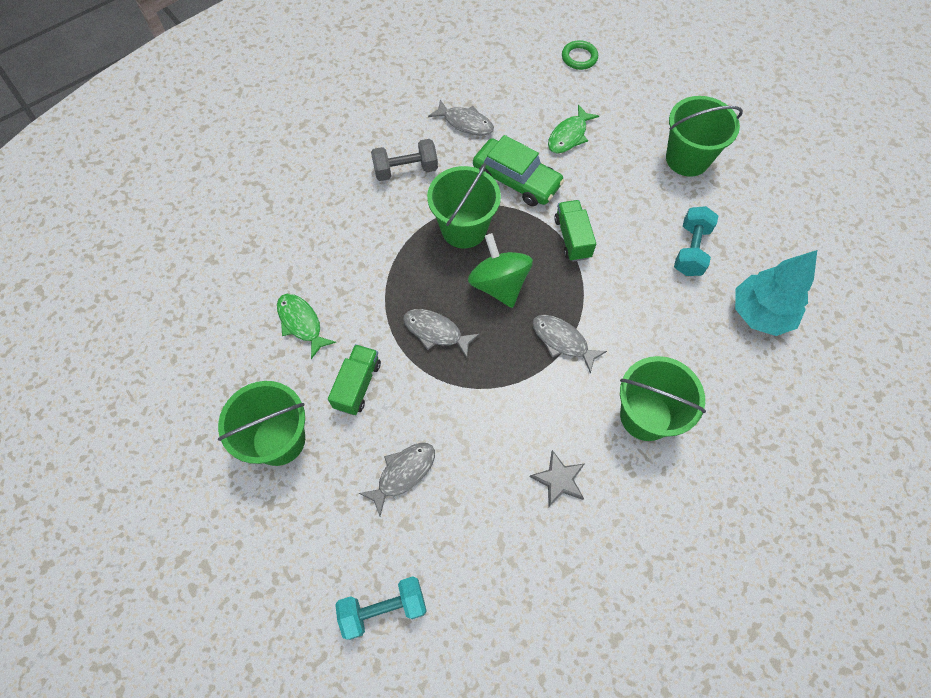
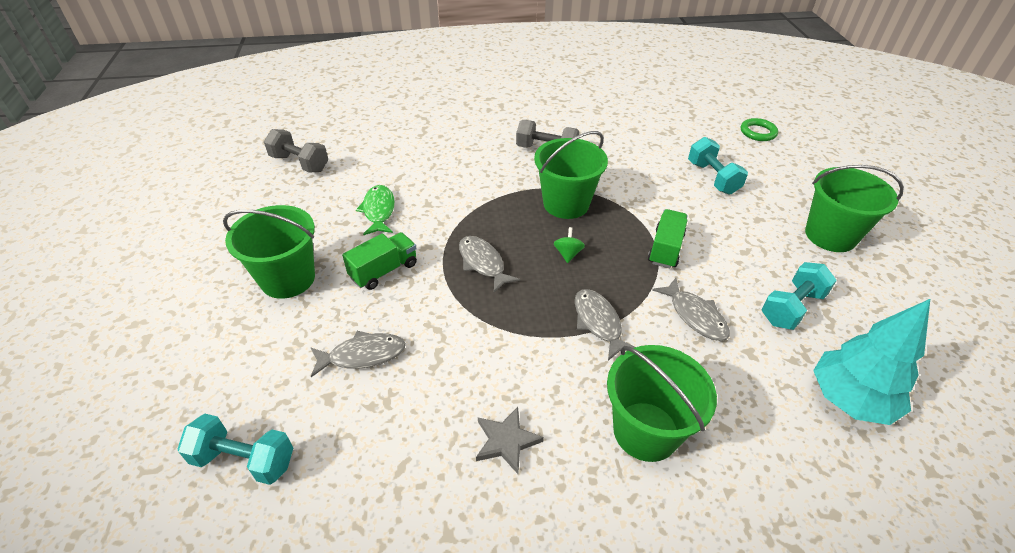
camera: 30 degrees right, 20 degrees down
grey fish [428,99,494,136] -> grey fish moved to [652,278,730,341]
green spinning top [468,233,533,308] -> green spinning top [554,227,585,263], size x0.45
green car [473,135,564,206] -> none
green fish [548,105,599,153] -> turquoise dumbbell [688,137,748,194]
none -> grey dumbbell [264,129,328,173]

